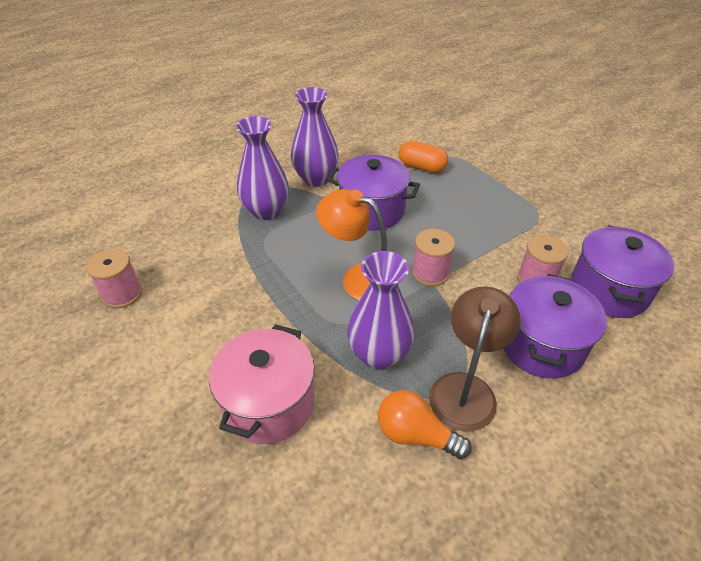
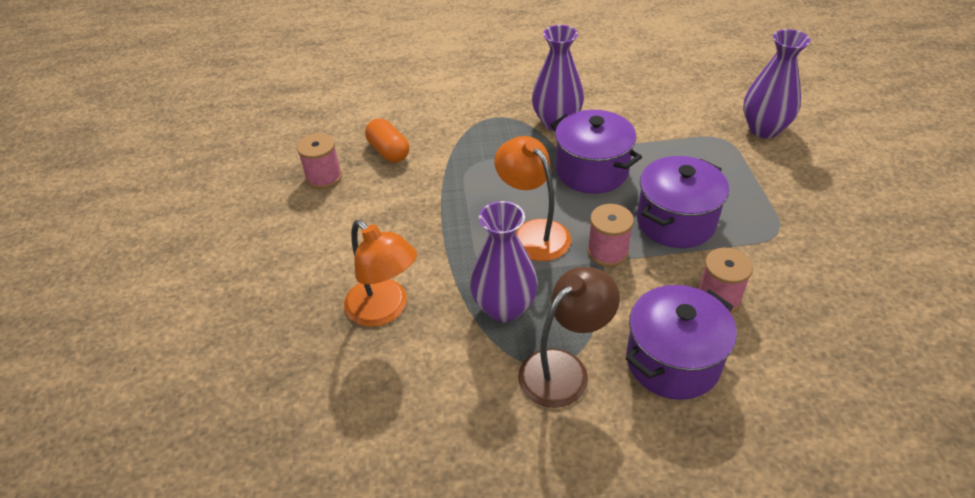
camera: 30 degrees right, 0 degrees up
pink pot [209,324,315,444] -> orange lamp [344,220,417,327]
purple vase [236,116,289,220] -> purple vase moved to [743,29,811,138]
orange light bulb [378,390,472,459] -> none
orange capsule [399,141,448,173] -> orange capsule moved to [365,119,409,162]
purple pot [571,225,674,318] -> purple pot moved to [637,156,729,248]

